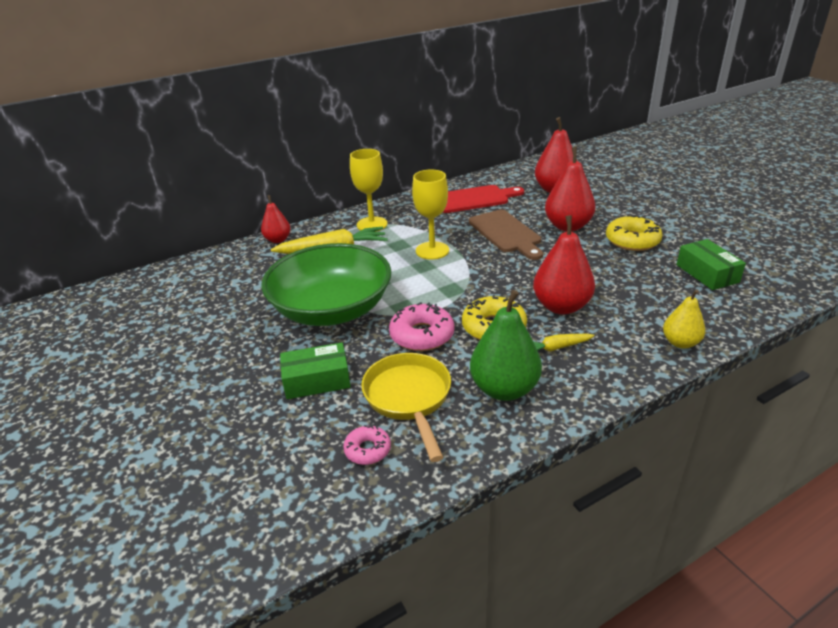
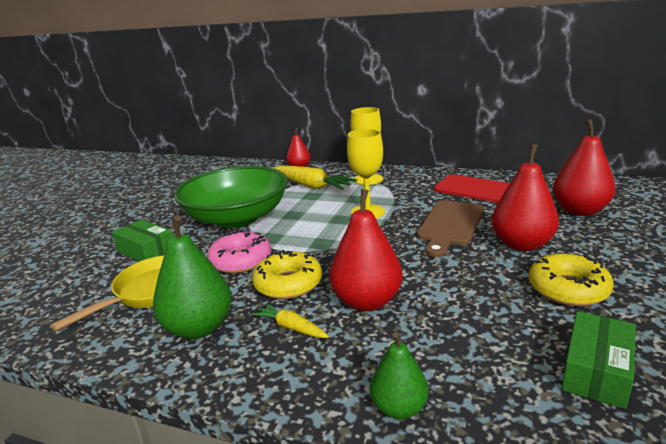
camera: 50 degrees right, 10 degrees down
pink donut [343,425,391,465] -> none
yellow pear [663,289,706,349] -> green pear [370,332,429,419]

